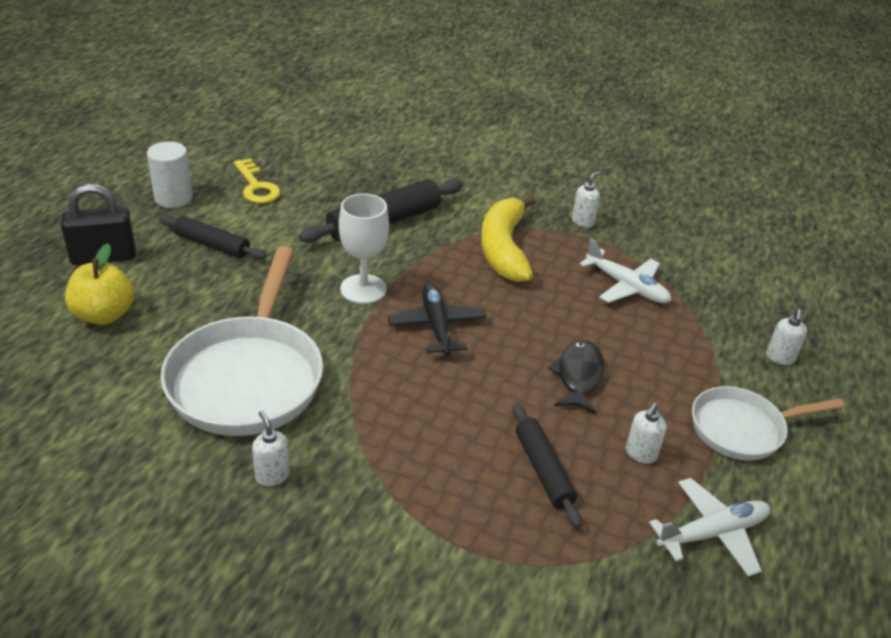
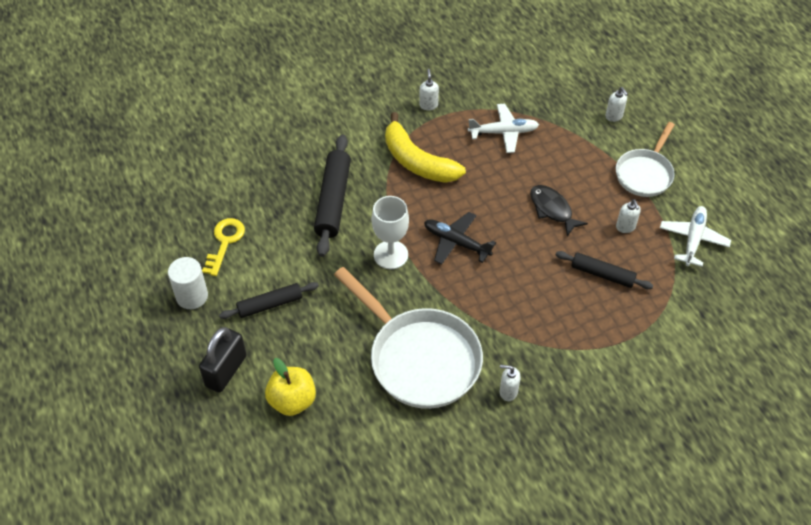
camera: 45 degrees left, 15 degrees up
yellow key [234,158,281,203] -> yellow key turned 90 degrees counterclockwise [202,218,245,276]

